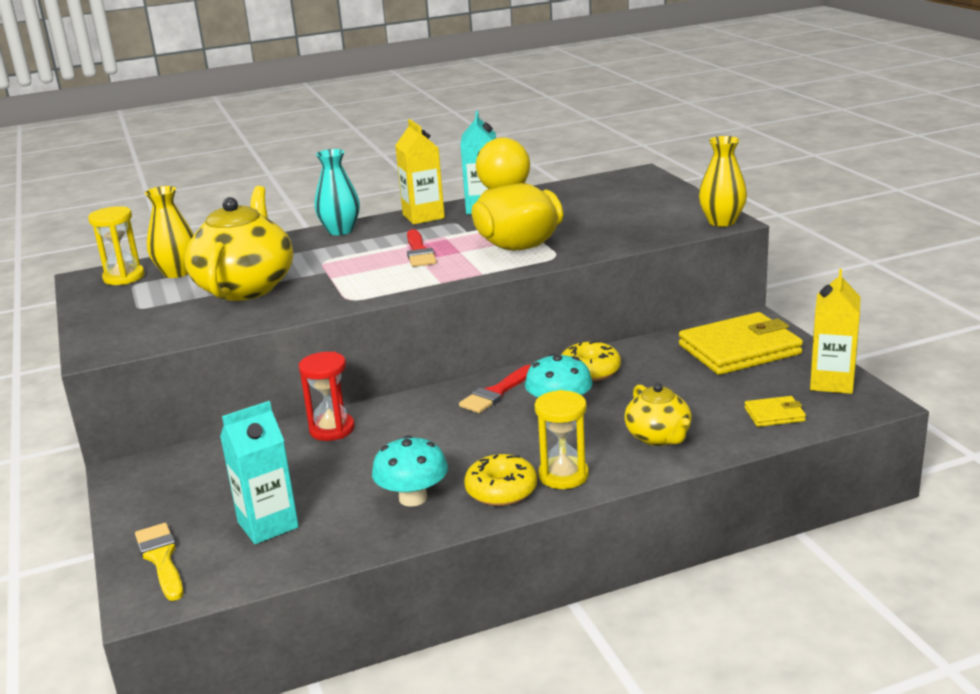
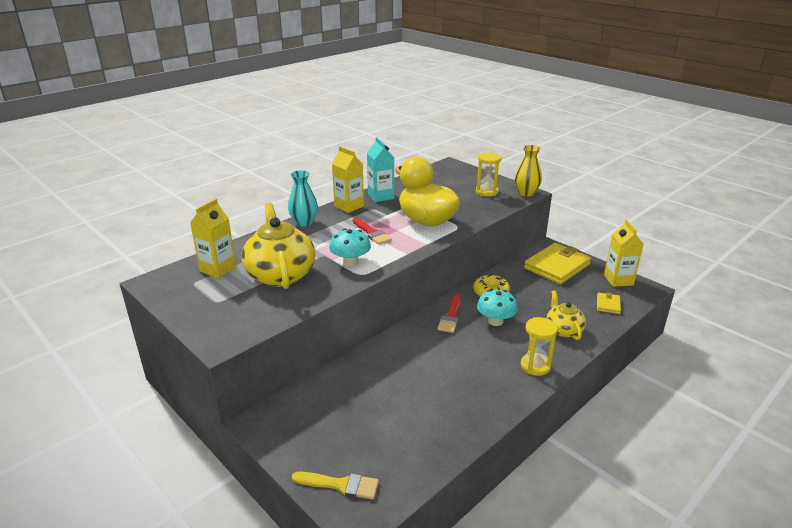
camera: 25 degrees left, 5 degrees up
yellow hourglass [88,206,145,285] -> yellow hourglass moved to [476,152,501,197]
yellow brush [135,523,183,601] -> yellow brush turned 150 degrees clockwise [292,472,379,500]
yellow vase [145,186,194,278] -> yellow carton [190,199,236,278]
turquoise carton [220,401,299,544] -> none
red hourglass [299,352,355,441] -> none
turquoise mushroom [372,435,448,507] -> turquoise mushroom moved to [329,229,371,267]
yellow donut [464,454,537,506] -> none
yellow teapot [624,383,692,446] -> yellow teapot turned 150 degrees counterclockwise [547,290,586,340]
yellow wallet [744,396,806,427] -> yellow wallet turned 45 degrees counterclockwise [597,292,621,314]

